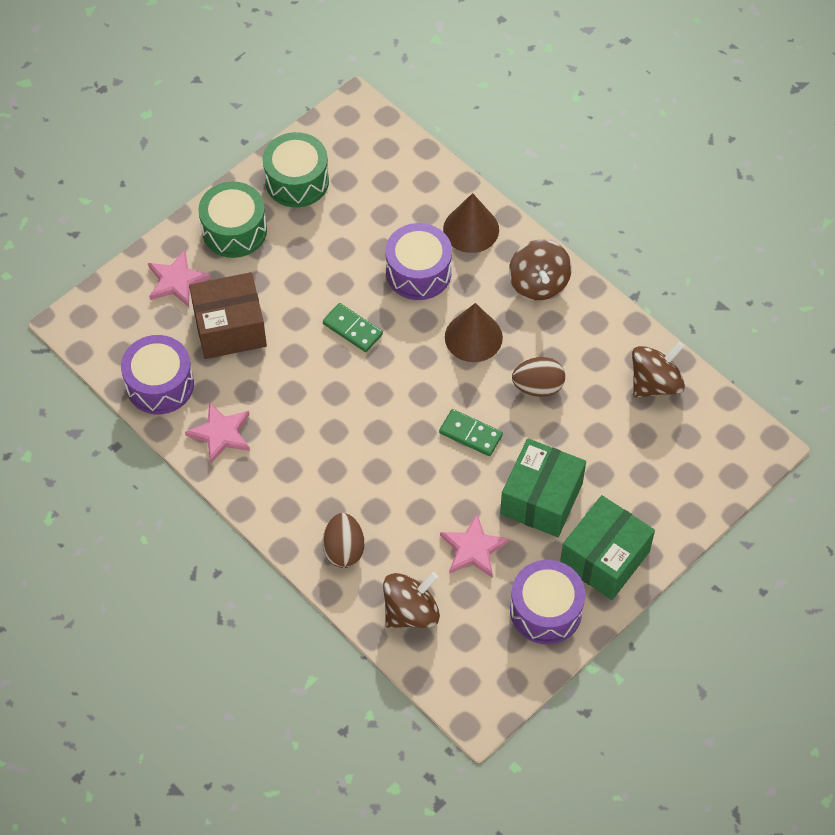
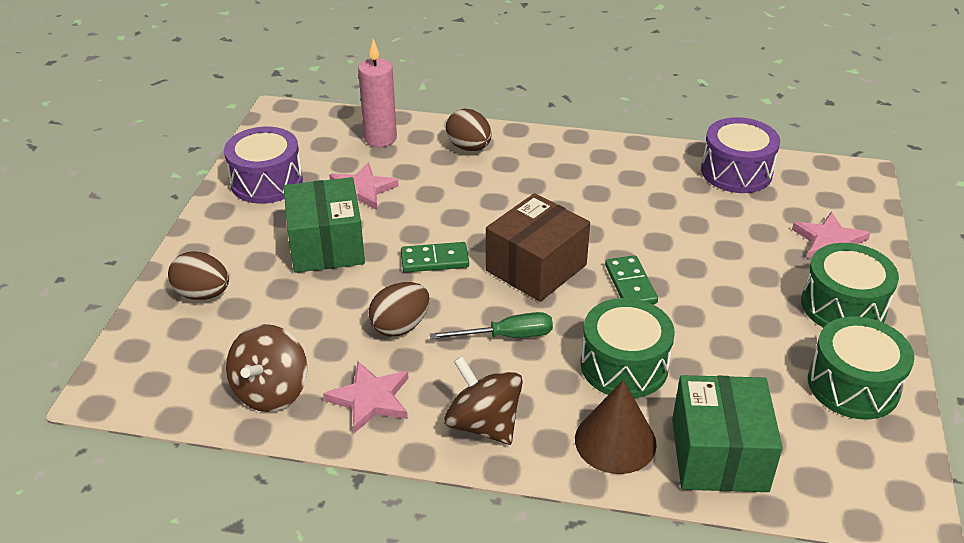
camera: 145 degrees right, 20 degrees down
pink star [185,402,250,464] -> pink star moved to [323,361,409,433]
brown box [189,272,267,359] -> brown box moved to [486,193,590,302]
green domino [323,303,383,352] -> green domino turned 75 degrees clockwise [605,255,658,304]
brown spinning top [383,572,440,628] -> pink candle [358,39,397,147]
purple drum [385,223,452,300] -> green drum [581,298,675,398]
brown cone [445,303,503,362] -> green screwdriver [430,312,553,339]
green box [560,495,655,600] -> green box moved to [672,375,783,492]
none -> brown egg [168,251,229,300]

